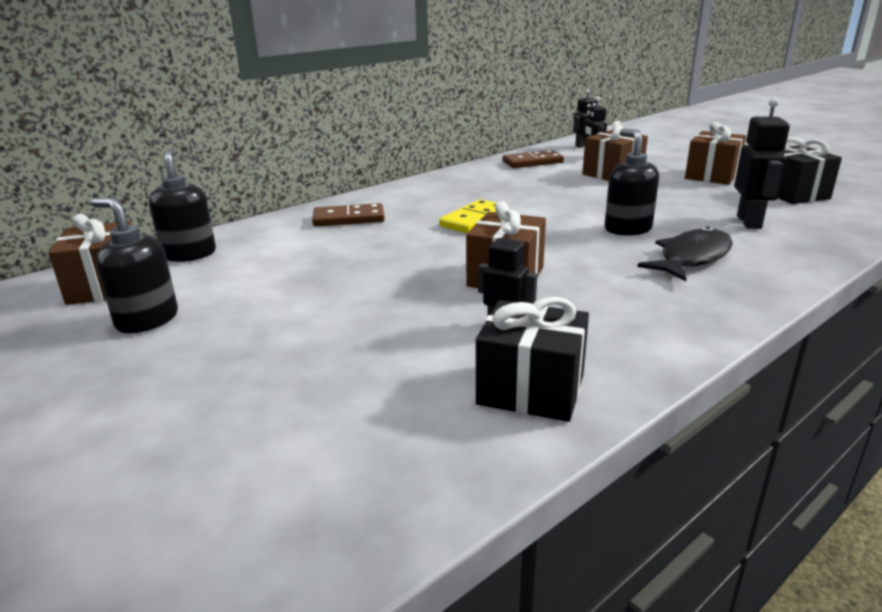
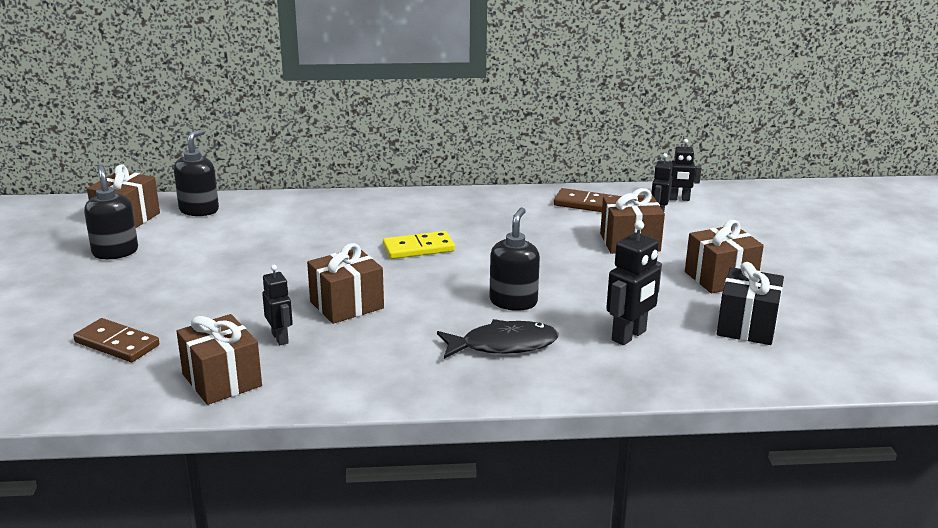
camera: 35 degrees right, 0 degrees up
brown domino [312,203,385,226] -> brown domino moved to [73,318,159,362]
black gift [476,297,589,422] -> brown gift [176,314,262,405]

